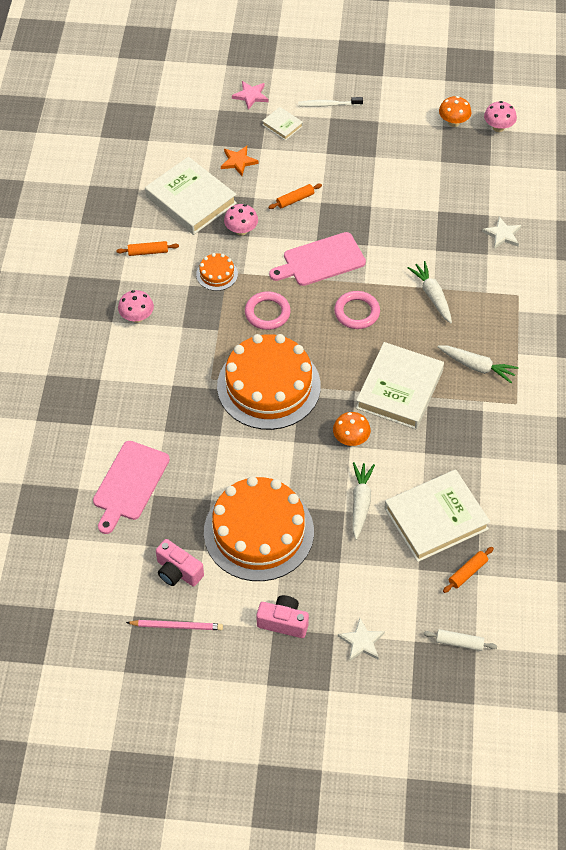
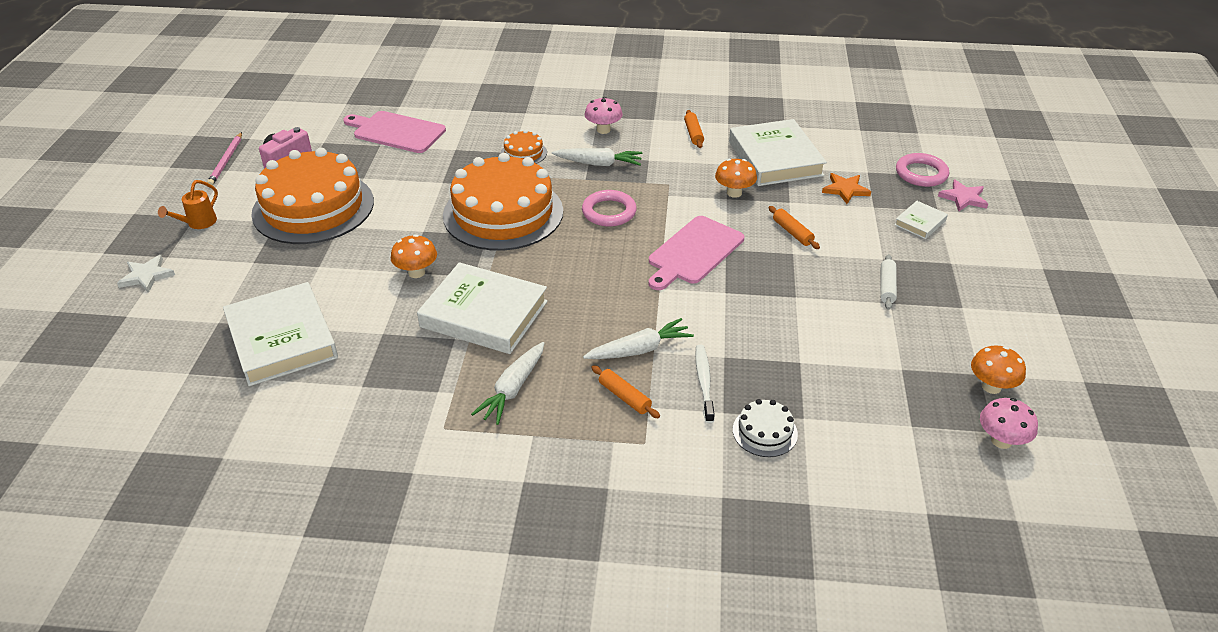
camera: 90 degrees right, 15 degrees down
white book [145,157,237,235] -> white book turned 60 degrees counterclockwise [729,119,827,186]
orange cake [196,253,238,291] -> orange cake moved to [500,130,547,164]
pink mushroom [224,204,258,236] -> orange mushroom [715,159,757,198]
pink camera [256,595,309,638] -> orange watering can [158,180,218,229]
pink cutting board [269,232,366,286] -> pink cutting board turned 120 degrees counterclockwise [649,216,744,290]
white toothbrush [298,97,363,107] -> white toothbrush moved to [695,345,715,423]
pink ring [334,291,380,329] -> pink ring moved to [896,153,949,187]
white carrot [352,462,375,540] -> white carrot moved to [552,148,642,166]
white rolling pin [423,629,497,651] -> white rolling pin moved to [880,254,897,310]
orange rolling pin [443,547,494,593] -> orange rolling pin moved to [591,365,660,418]
white star [482,216,521,249] -> white cake [733,399,798,457]

